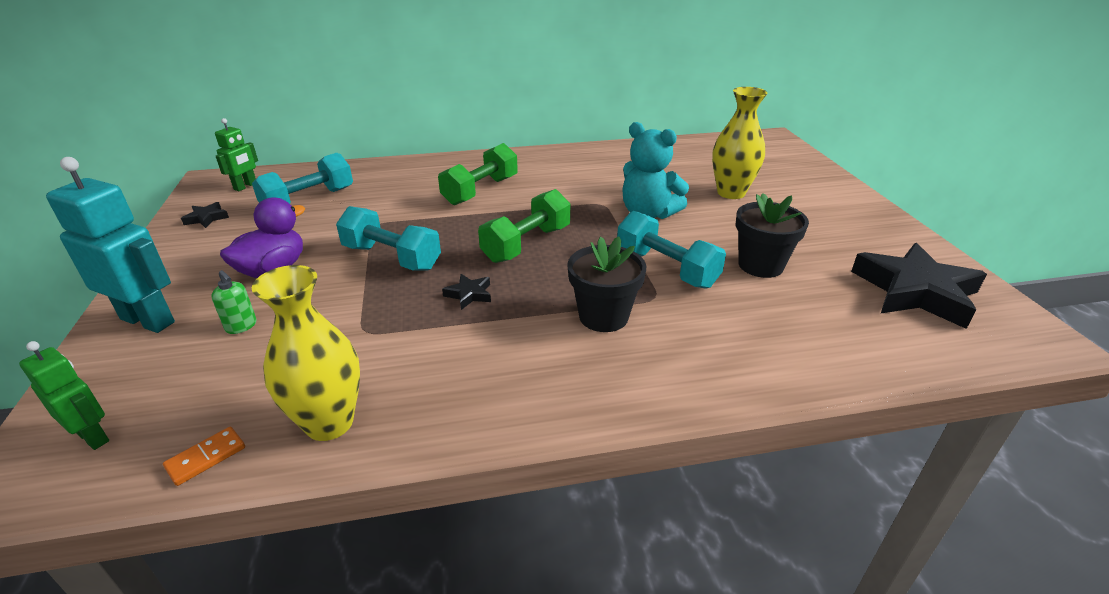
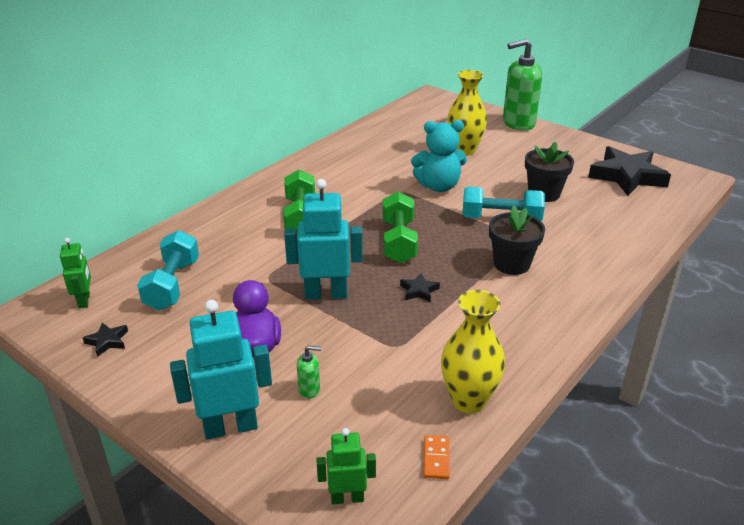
camera: 40 degrees left, 0 degrees up
turquoise dumbbell [336,206,441,271] -> turquoise robot [284,179,363,299]
none -> green soap dispenser [503,39,542,131]

